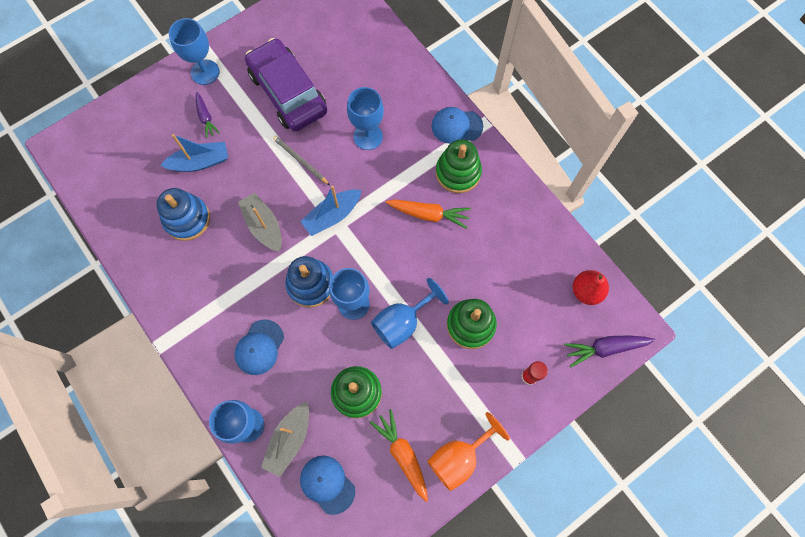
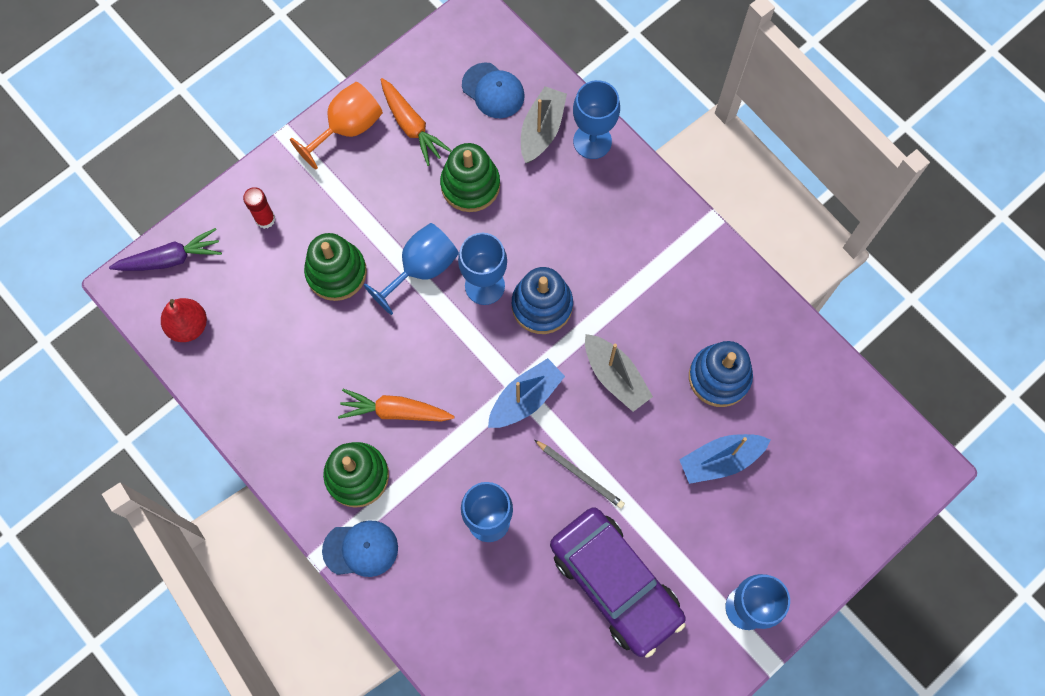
camera: 175 degrees right, 0 degrees up
purple carrot [196,92,220,139] -> none
blue cap [234,320,284,375] -> none

